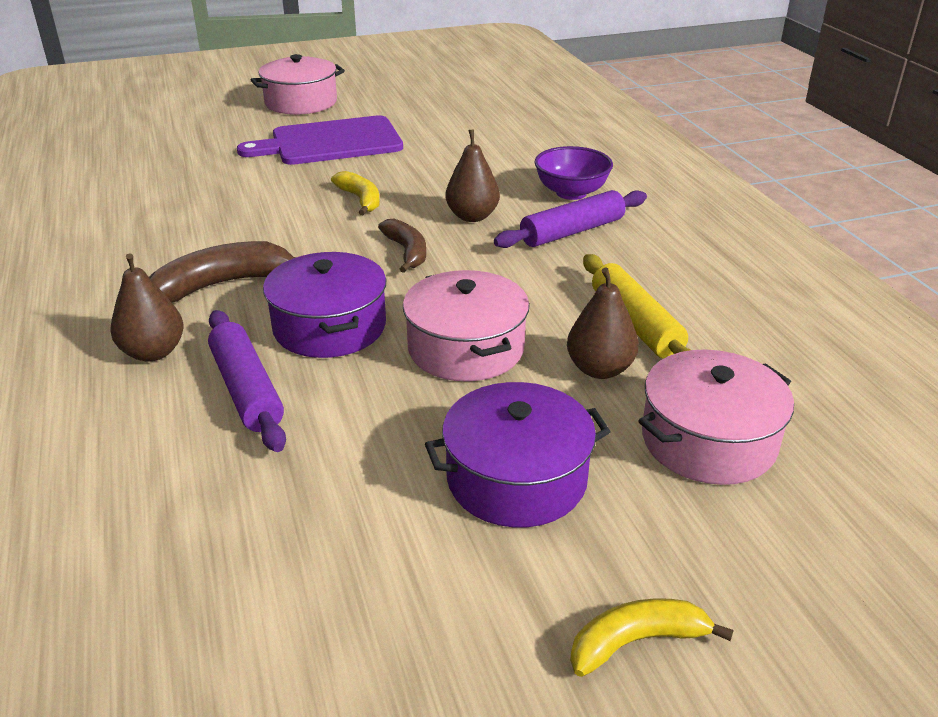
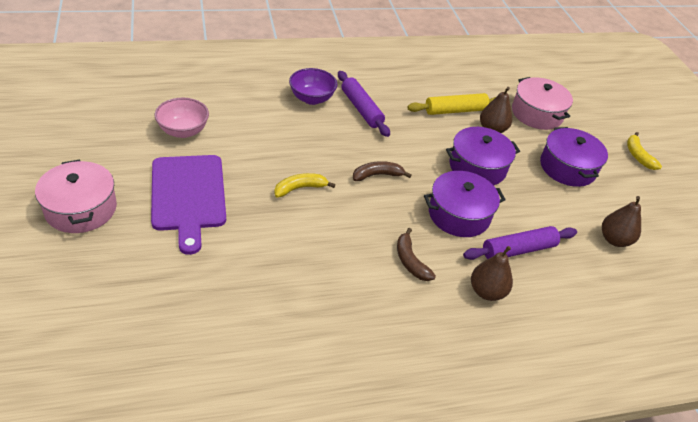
camera: 90 degrees left, 10 degrees up
brown banana [149,241,296,302] -> brown banana [397,228,436,281], size x0.64
pink pot [403,270,529,382] -> purple pot [446,127,520,186]
brown pear [445,129,500,222] -> brown pear moved to [602,196,641,247]
none -> pink bowl [155,98,209,138]

